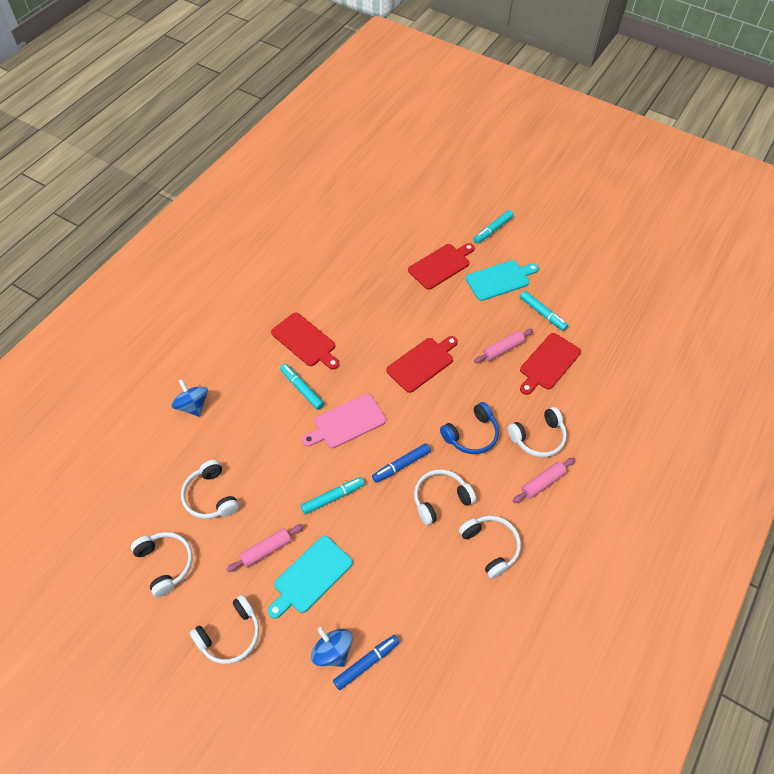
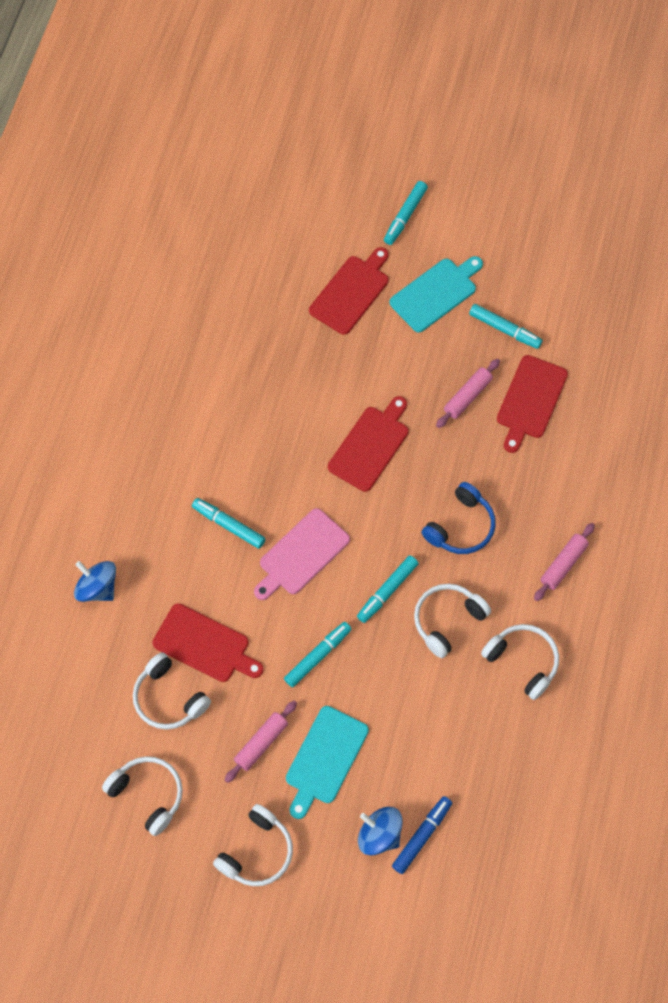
camera: 15 degrees left, 10 degrees up
red cutting board [271,312,339,370] -> red cutting board moved to [153,603,263,682]
blue marker [372,443,431,483] -> turquoise marker [357,555,419,623]
white headphones [508,407,567,457] -> none

